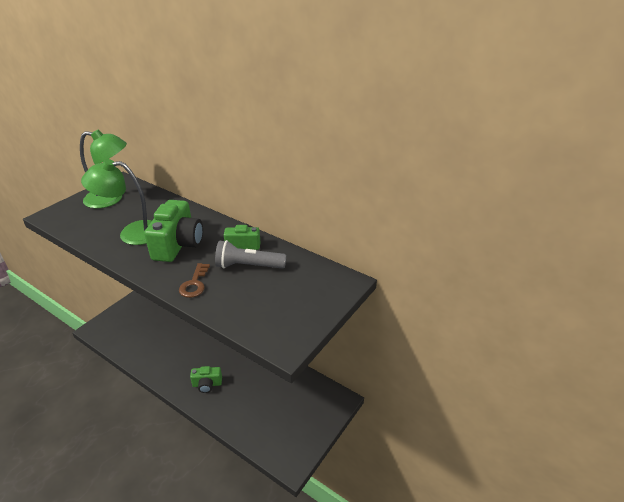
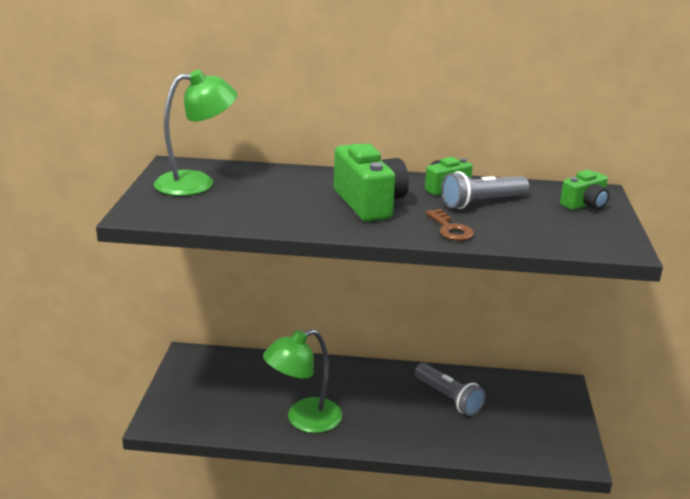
camera: 30 degrees left, 10 degrees down
green lamp [81,159,152,245] -> green lamp moved to [263,329,342,433]
green camera [190,366,222,393] -> green camera moved to [560,170,609,210]
none -> grey flashlight [415,363,486,416]

